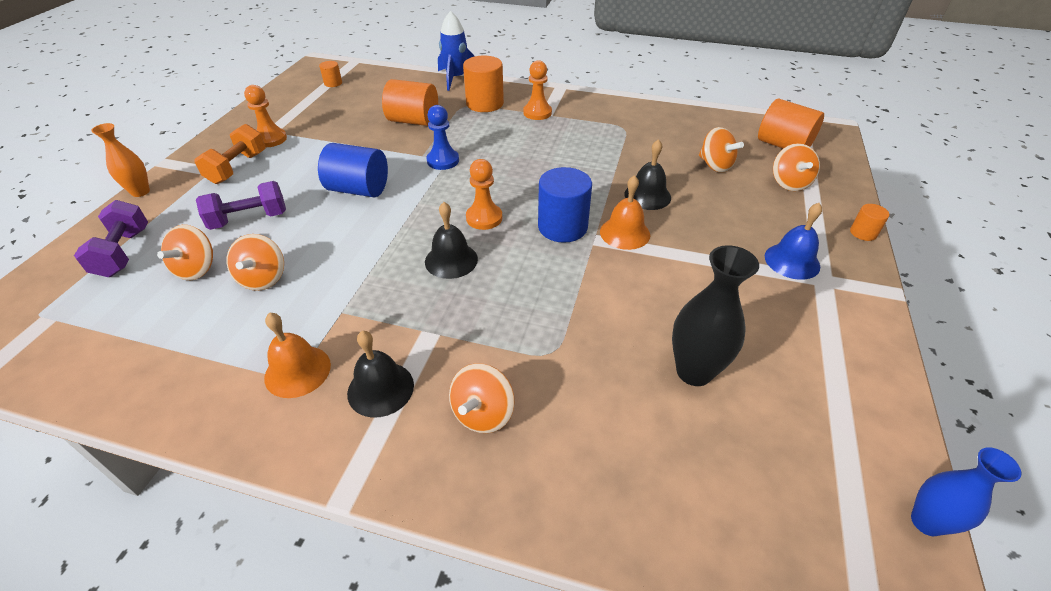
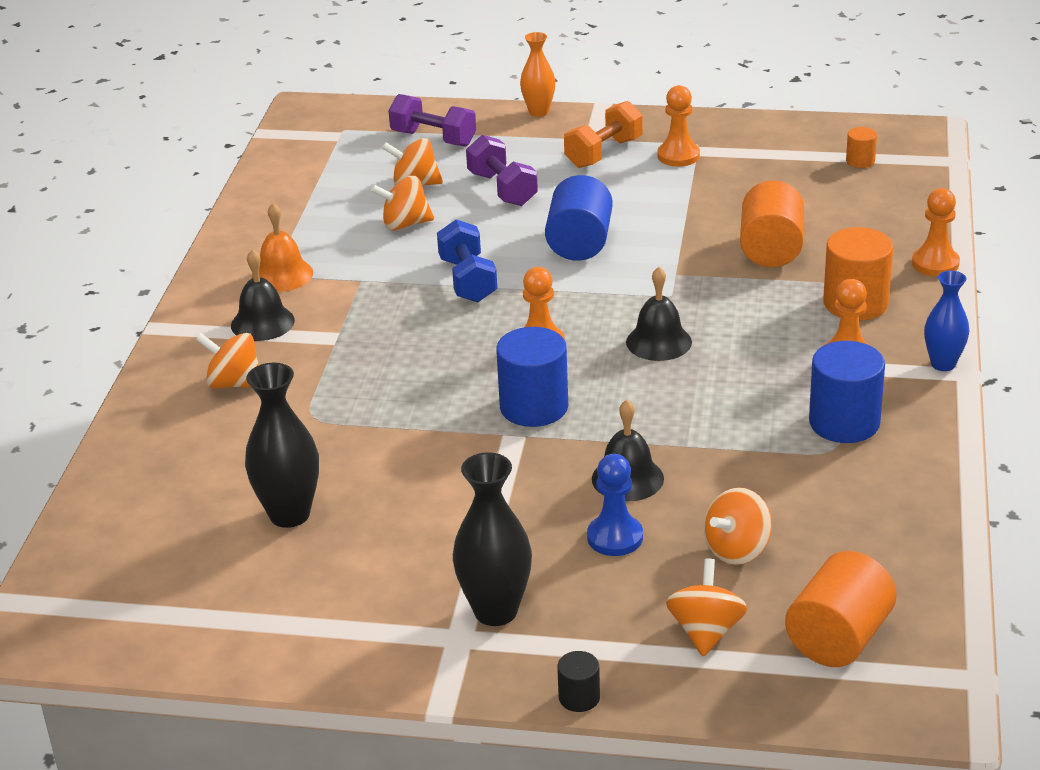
camera: 85 degrees right, 10 degrees down
purple dumbbell [74,200,148,277] -> purple dumbbell turned 45 degrees clockwise [389,94,476,146]
orange dumbbell [194,124,266,184] -> orange dumbbell turned 60 degrees counterclockwise [564,101,643,168]
black bell [425,202,478,279] -> black bell moved to [626,267,692,361]
blue pawn [426,105,459,170] -> blue pawn moved to [587,454,643,556]
blue rocket [438,11,475,91] -> orange pawn [912,188,960,276]
orange bell [600,175,650,250] -> none
blue bell [765,203,822,280] -> black vase [453,452,532,626]
orange spinning top [773,143,820,191] -> orange spinning top turned 105 degrees clockwise [666,558,748,657]
orange cylinder [850,204,889,241] -> black cylinder [557,651,600,712]
blue vase [911,447,1022,536] -> blue vase moved to [924,270,969,371]
none -> blue dumbbell [437,219,497,302]
none -> blue cylinder [809,341,885,443]

